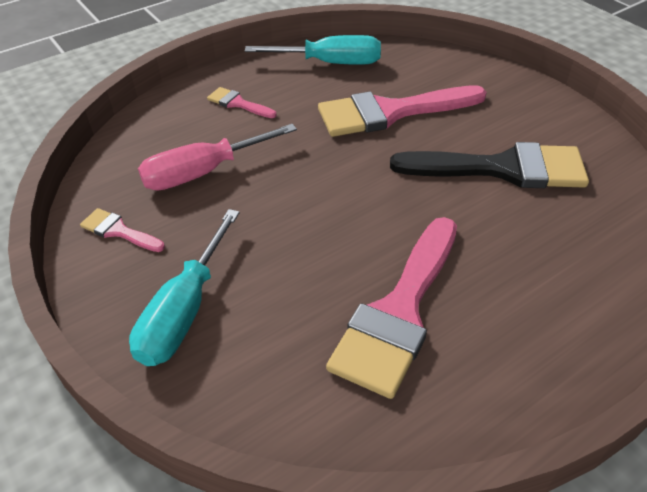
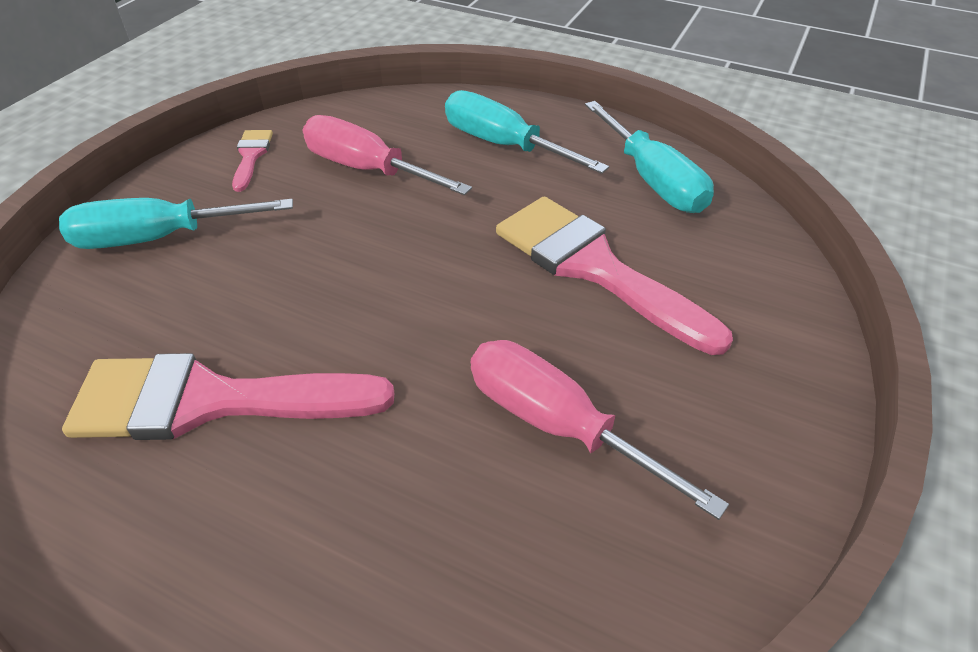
camera: 60 degrees right, 0 degrees up
pink brush [207,87,277,118] -> turquoise screwdriver [445,90,609,174]
black brush [390,142,589,188] -> pink screwdriver [471,340,729,520]

